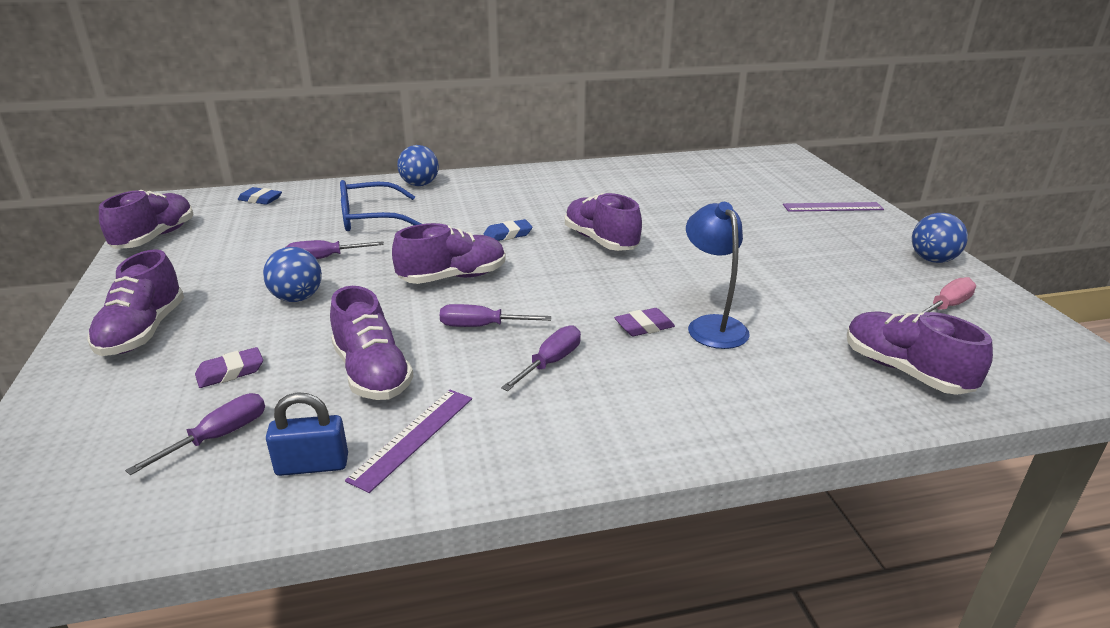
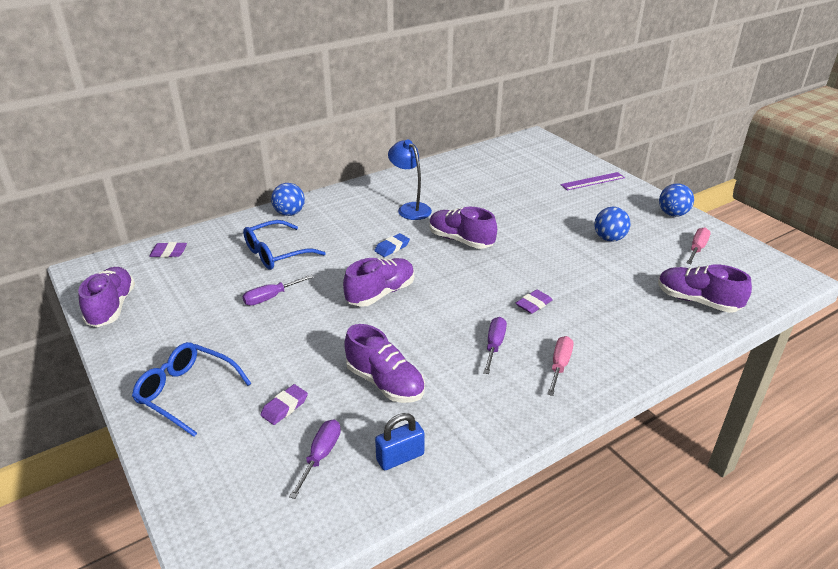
camera: 20 degrees left, 5 degrees up
purple shoe [87,249,184,356] -> blue glasses [132,342,252,437]
blue eraser [238,187,282,205] -> purple eraser [149,242,187,257]
blue ball [263,247,322,302] -> blue ball moved to [594,207,631,242]
purple ruler [345,390,472,493] -> none
purple screwdriver [440,304,552,327] -> none
blue lamp [686,202,750,349] -> blue lamp moved to [388,140,432,220]
none -> pink screwdriver [547,336,574,396]

